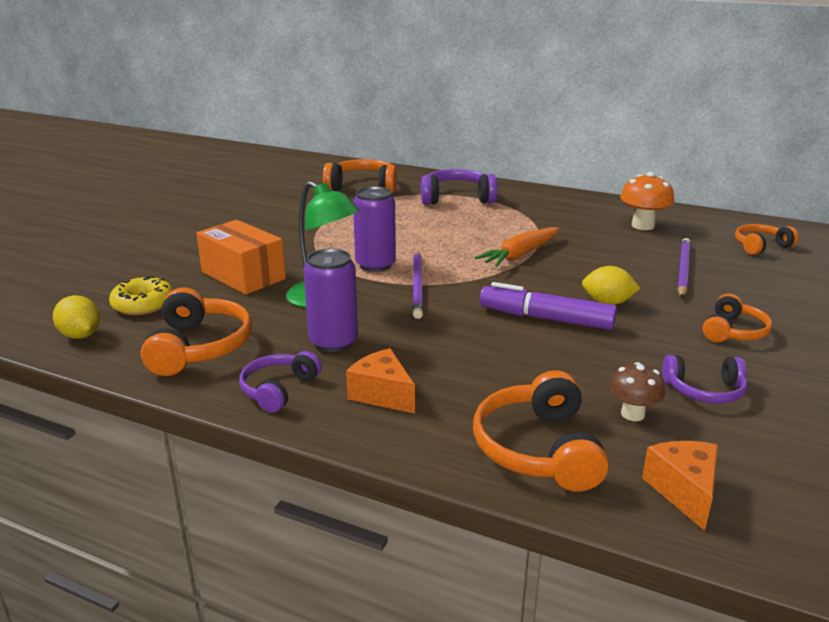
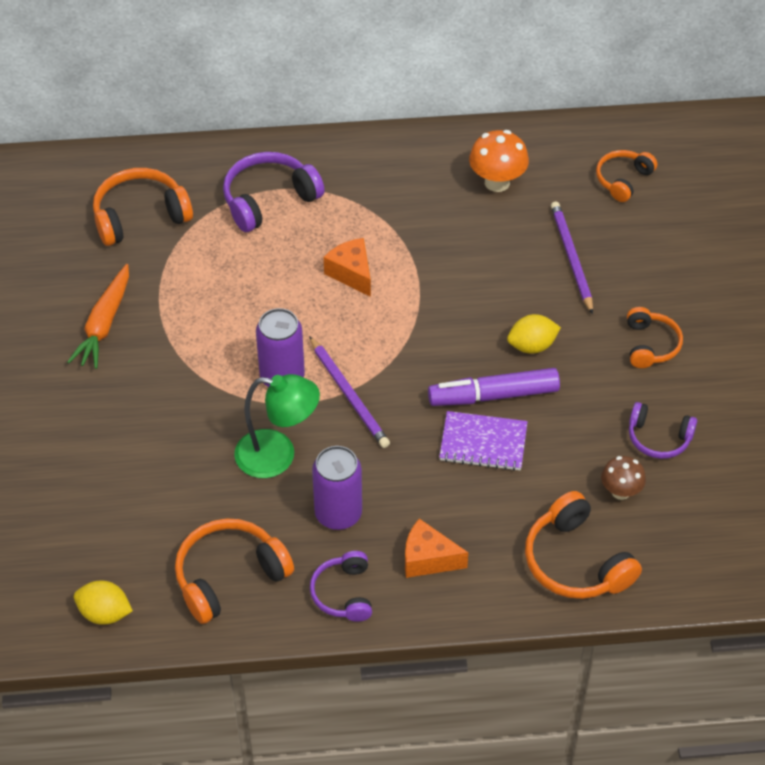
camera: 30 degrees left, 25 degrees up
yellow donut [109,276,173,315] -> none
orange headphones [141,287,252,376] -> orange headphones turned 90 degrees counterclockwise [175,518,294,624]
orange box [196,220,286,295] -> none
orange carrot [475,227,559,267] -> orange carrot moved to [67,264,129,369]
orange cheese [642,441,718,531] -> orange cheese moved to [324,238,371,297]
purple headphones [662,355,748,404] -> purple headphones turned 45 degrees clockwise [629,402,697,459]
none -> purple notebook [439,411,528,471]

